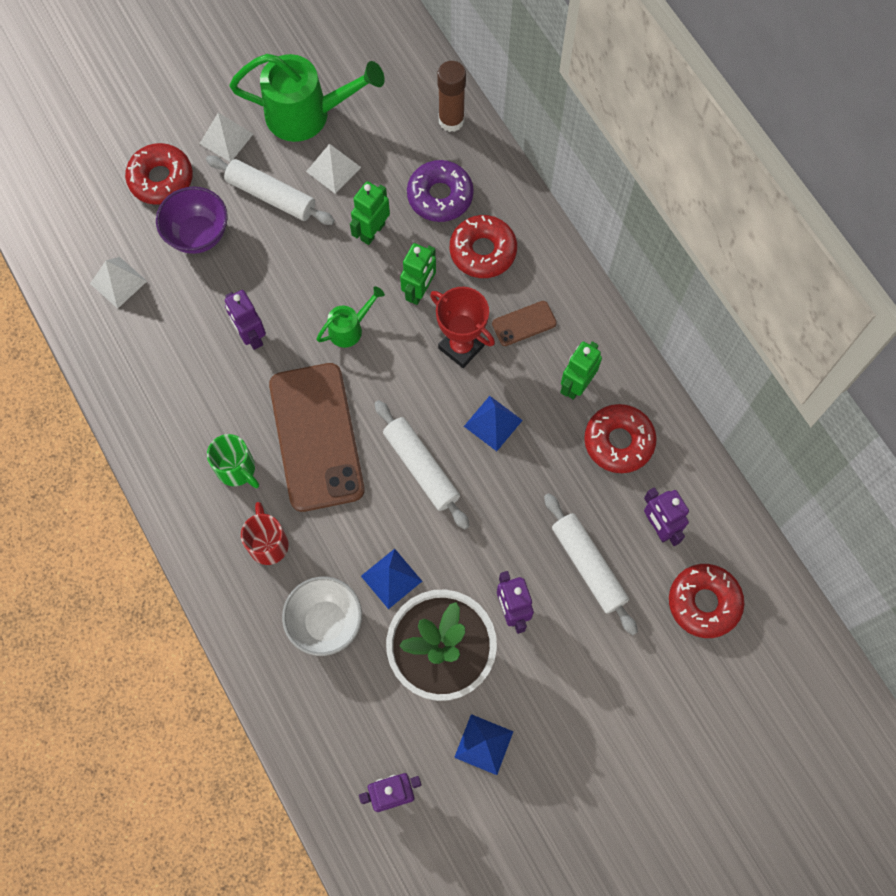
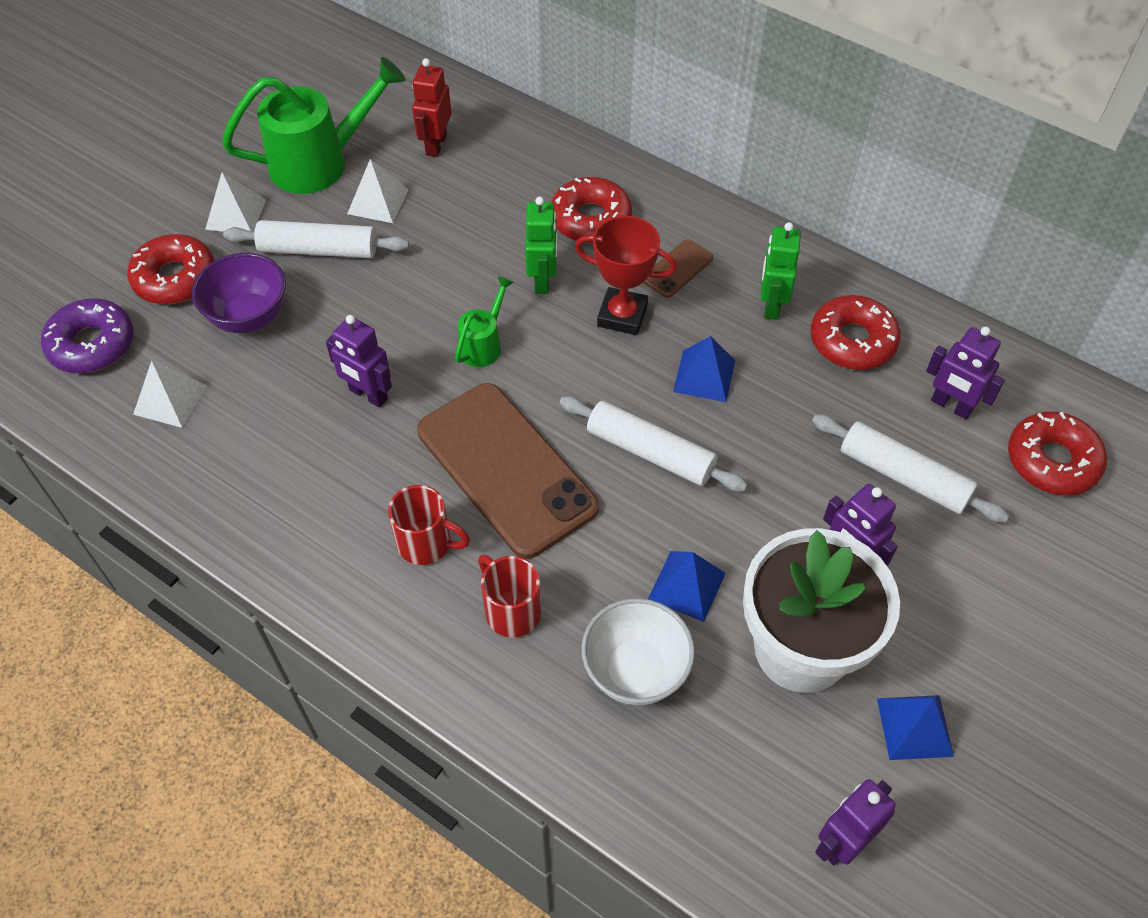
camera: 25 degrees left, 15 degrees down
green mug [207,434,259,488] -> red mug [388,485,470,565]
green robot [350,181,390,245] -> none
purple donut [407,160,474,222] -> purple donut moved to [41,298,134,373]
brown glue stick [437,61,466,132] -> none
none -> red robot [412,58,452,157]

